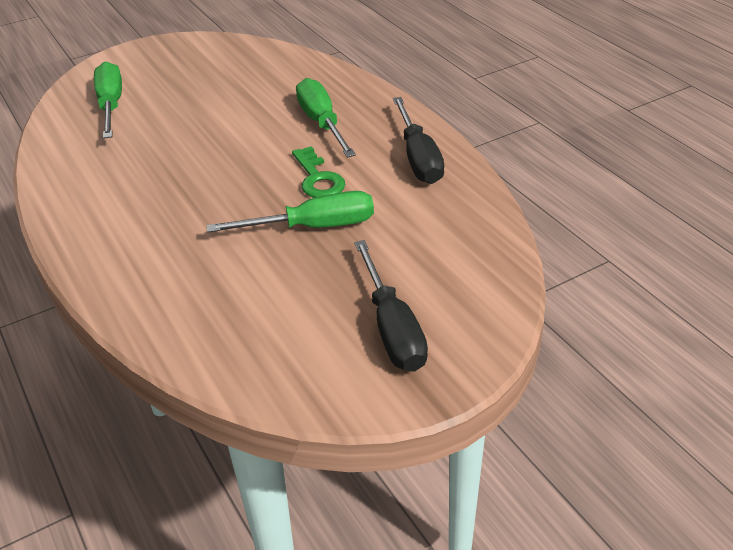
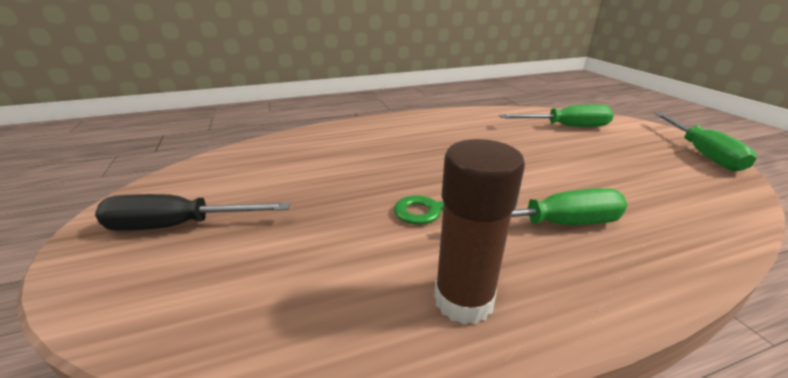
camera: 100 degrees right, 10 degrees down
green screwdriver [206,191,374,233] -> green screwdriver moved to [654,113,756,171]
black screwdriver [393,97,444,184] -> brown glue stick [434,139,525,325]

